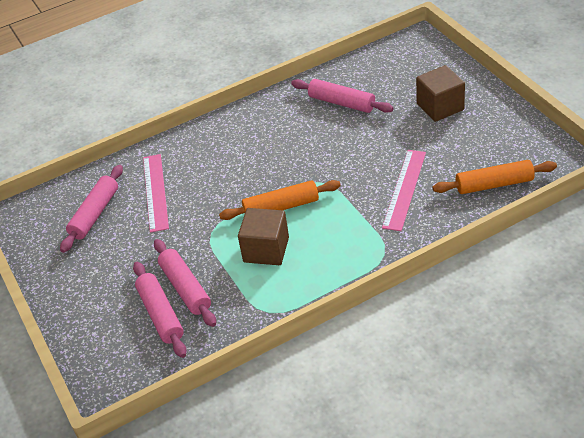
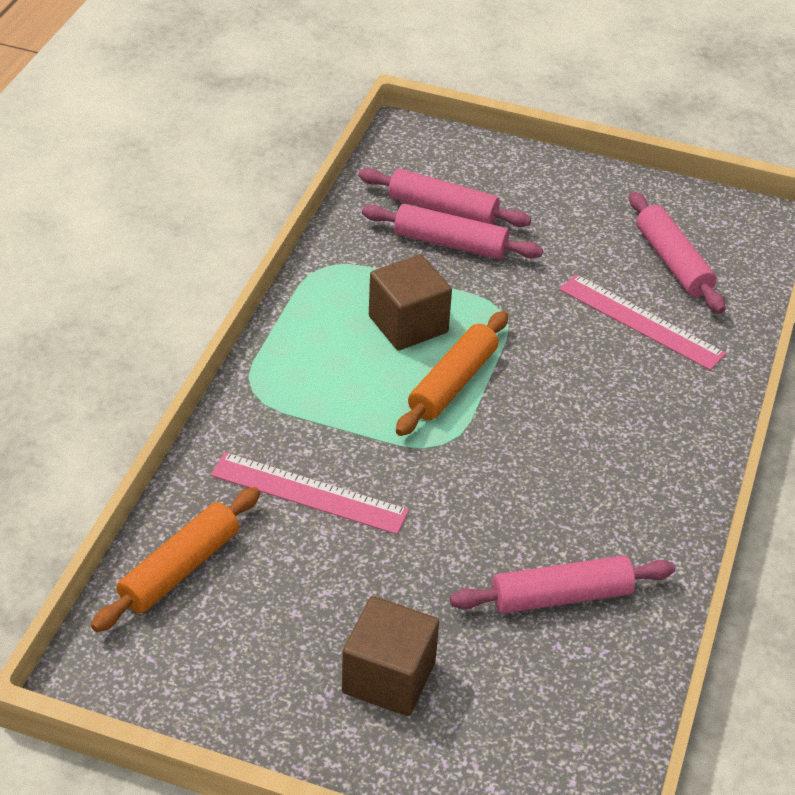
camera: 130 degrees right, 0 degrees up
pink ruler [382,150,426,231] -> pink ruler turned 45 degrees counterclockwise [211,452,409,535]

